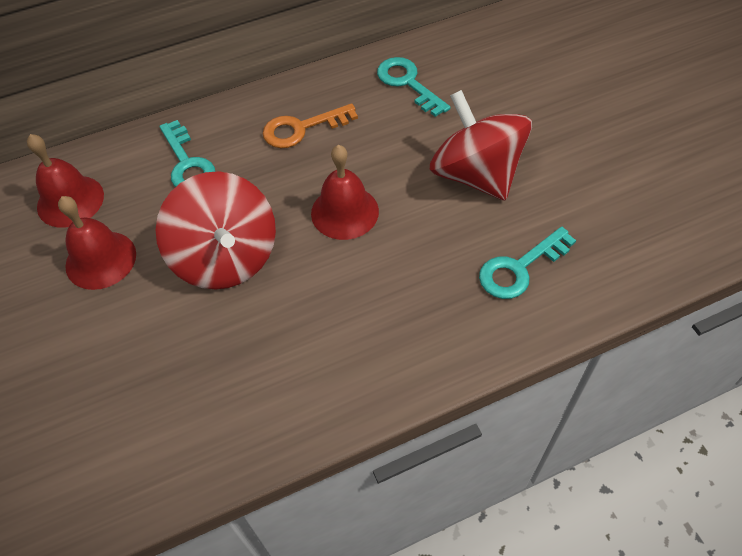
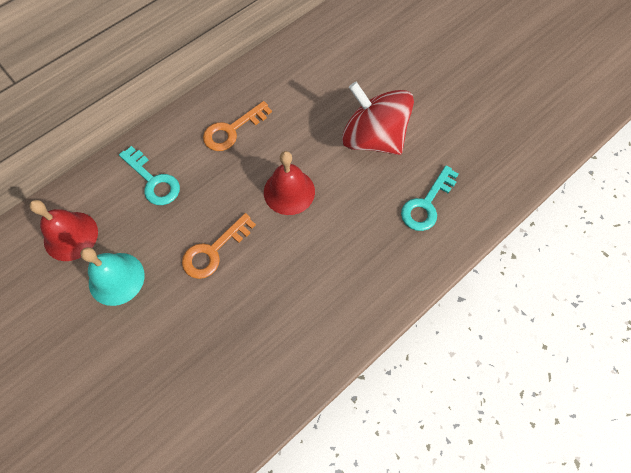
camera: 20 degrees left, 10 degrees up
red bell [58,196,136,290] -> turquoise bell [80,247,145,306]
red spinning top [156,172,276,290] -> orange key [182,213,256,279]
turquoise key [377,57,451,117] -> none

